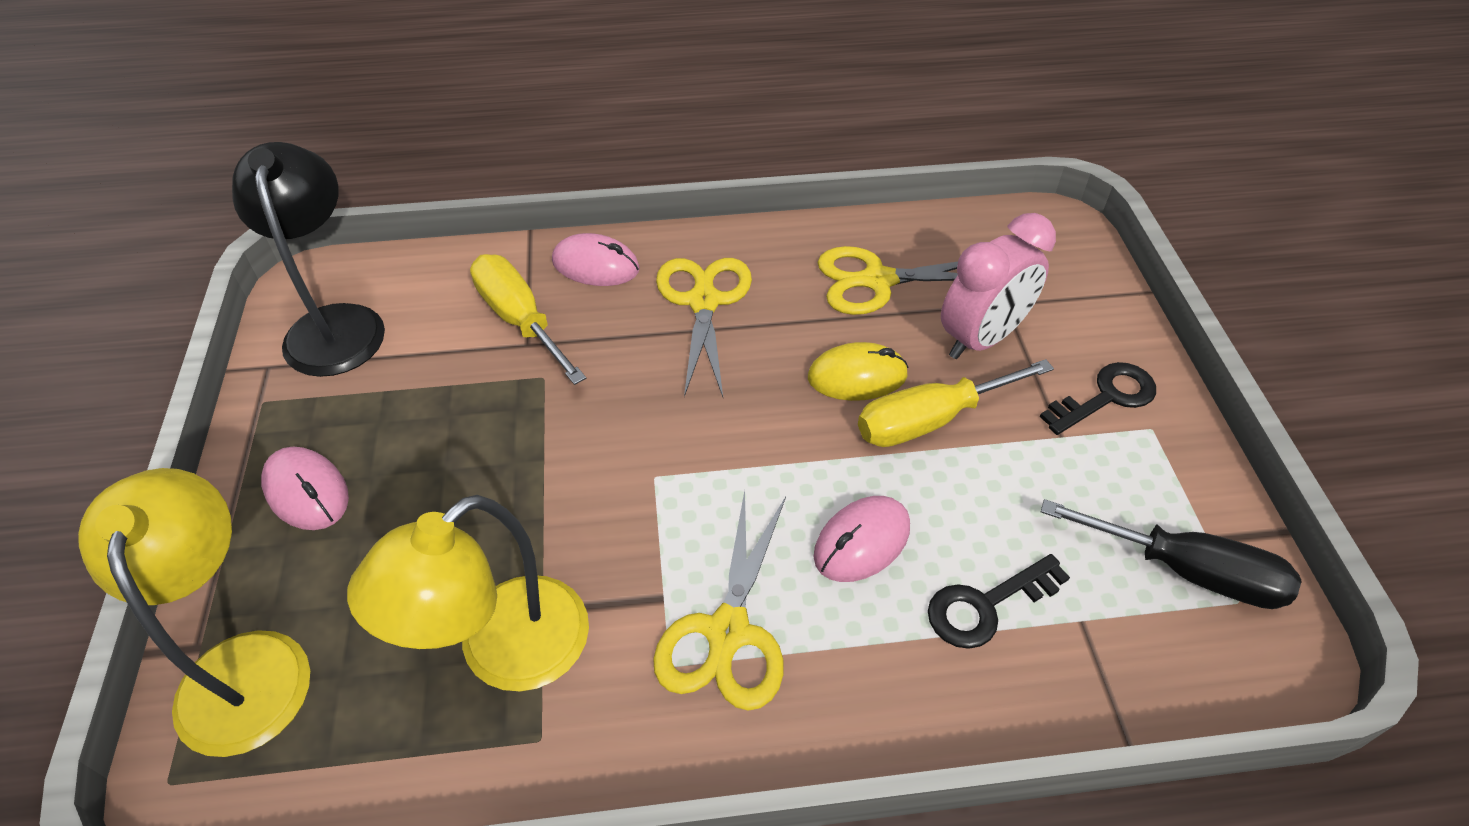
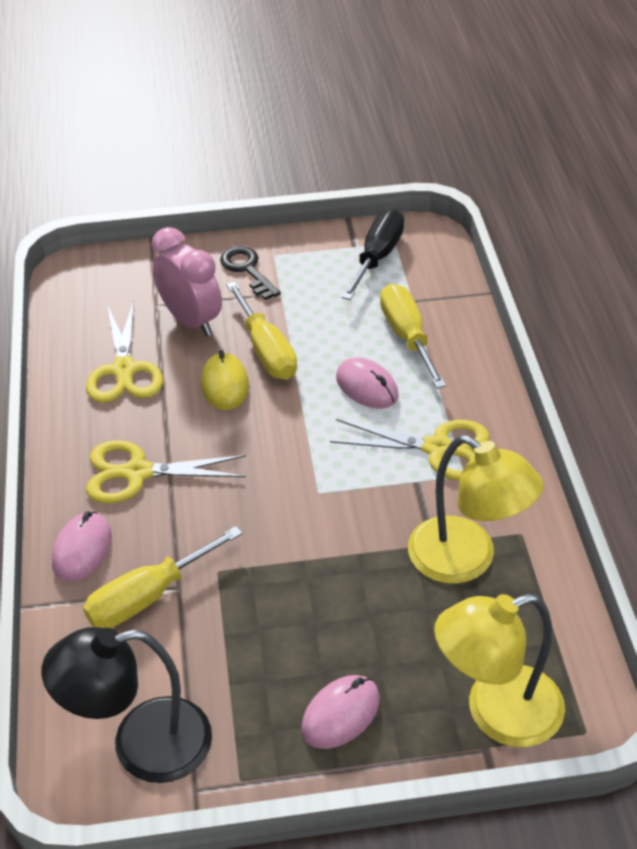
camera: 90 degrees left, 5 degrees down
black key [928,554,1070,649] -> yellow screwdriver [380,284,446,388]

